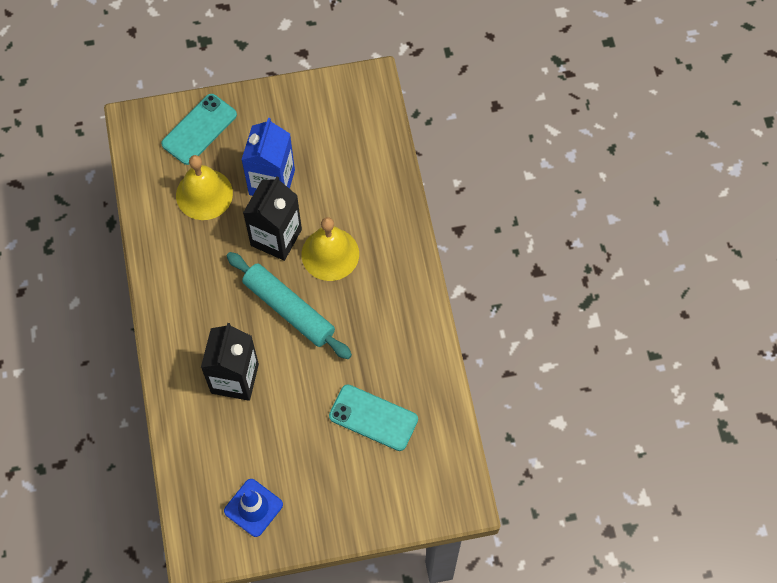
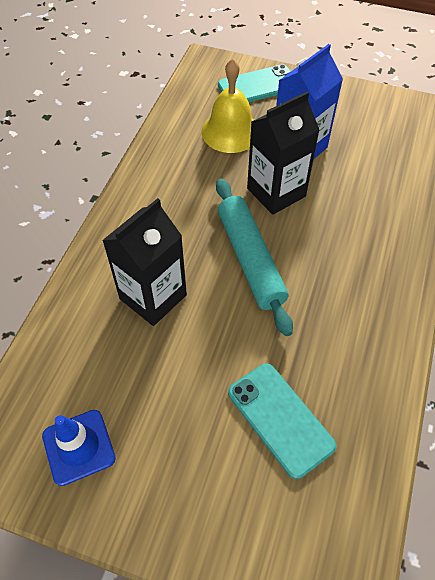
camera: 30 degrees right, 10 degrees down
yellow bell [302,217,359,281] -> none

